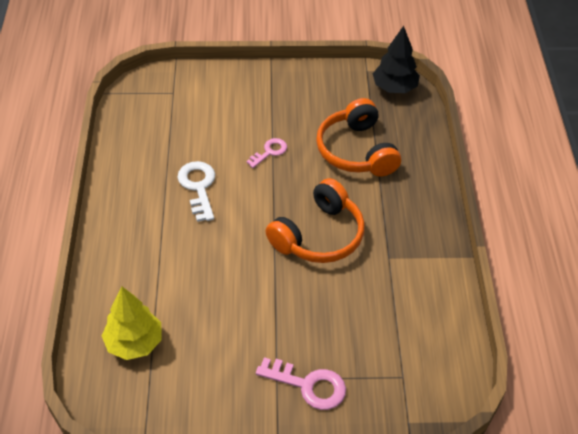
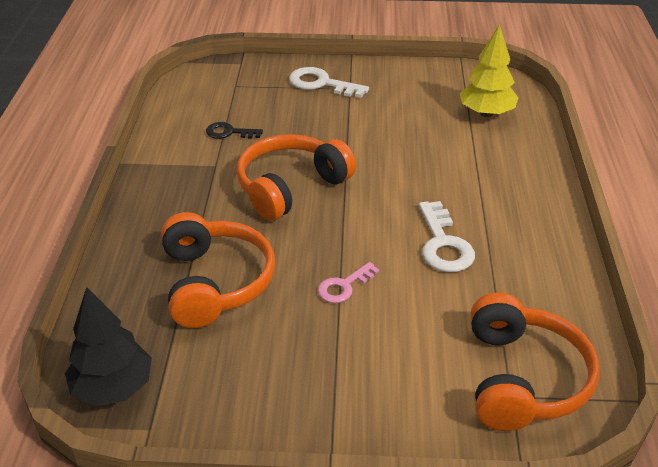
camera: 175 degrees left, 10 degrees down
pink key [256,357,346,410] -> white key [289,67,369,98]
none -> black key [206,122,263,139]
none -> orange headphones [471,293,600,431]

